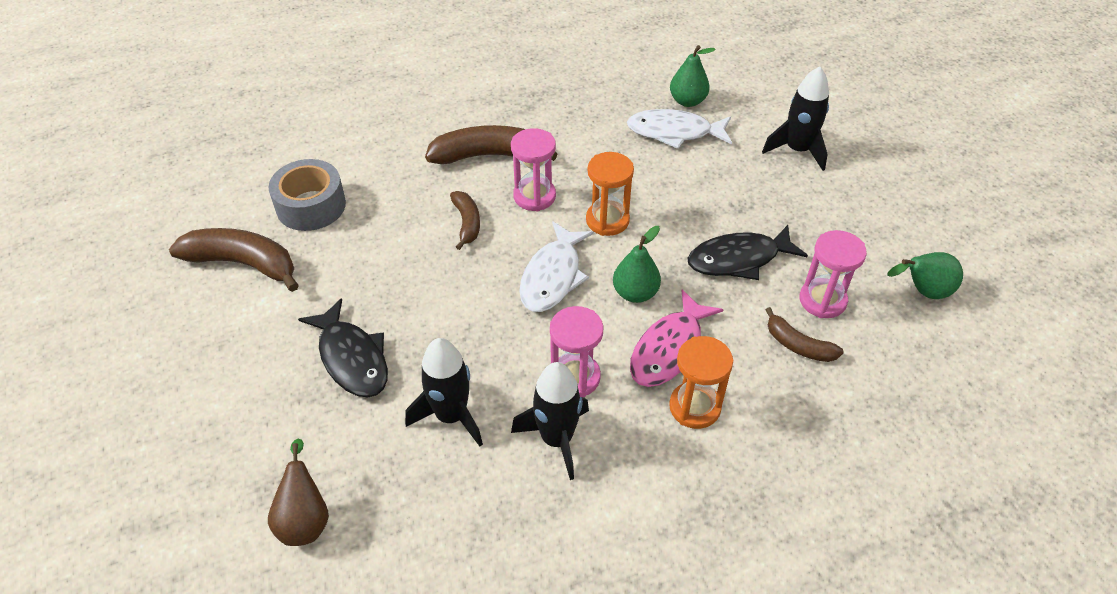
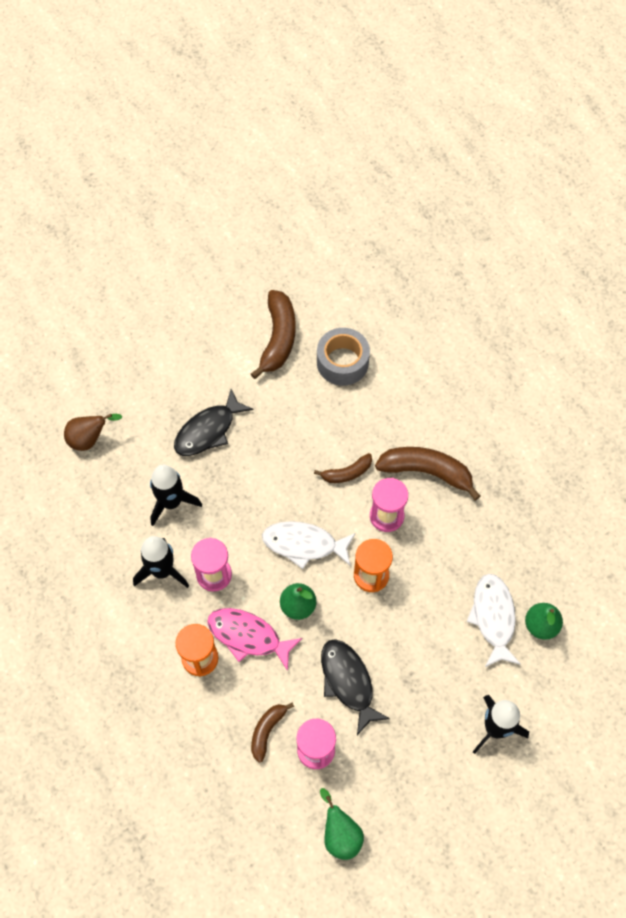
camera: 80 degrees right, 15 degrees up
brown banana [425,125,557,164] -> brown banana turned 60 degrees counterclockwise [375,447,480,501]

